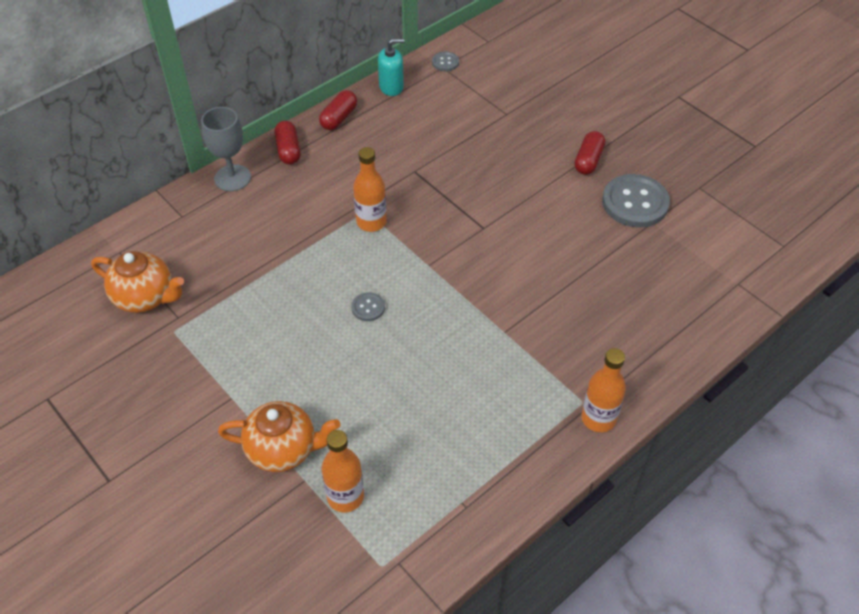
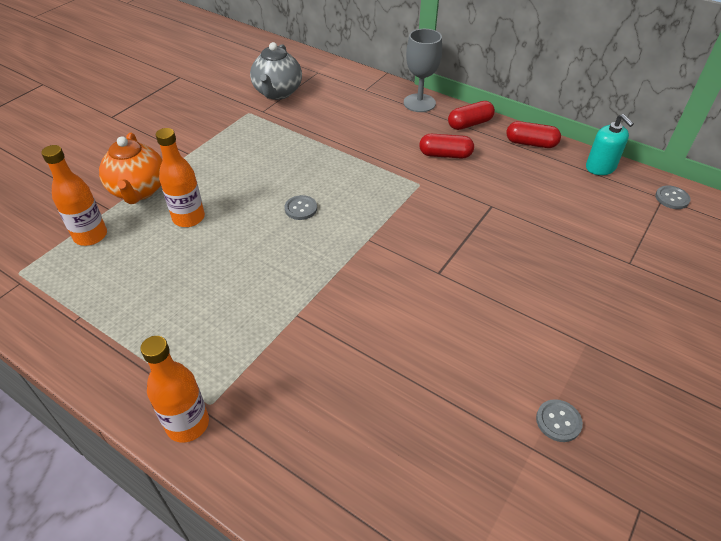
camera: 75 degrees right, 5 degrees down
orange teapot [91,251,184,313] -> grey teapot [250,42,302,100]
orange bottle [353,147,387,232] -> orange bottle moved to [156,128,205,227]
red capsule [575,131,605,175] -> red capsule moved to [419,134,474,159]
grey button [602,174,670,228] -> grey button [536,399,583,442], size x0.47

